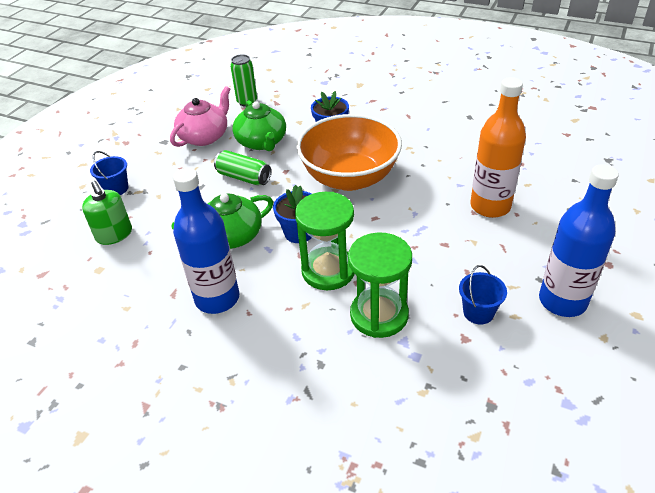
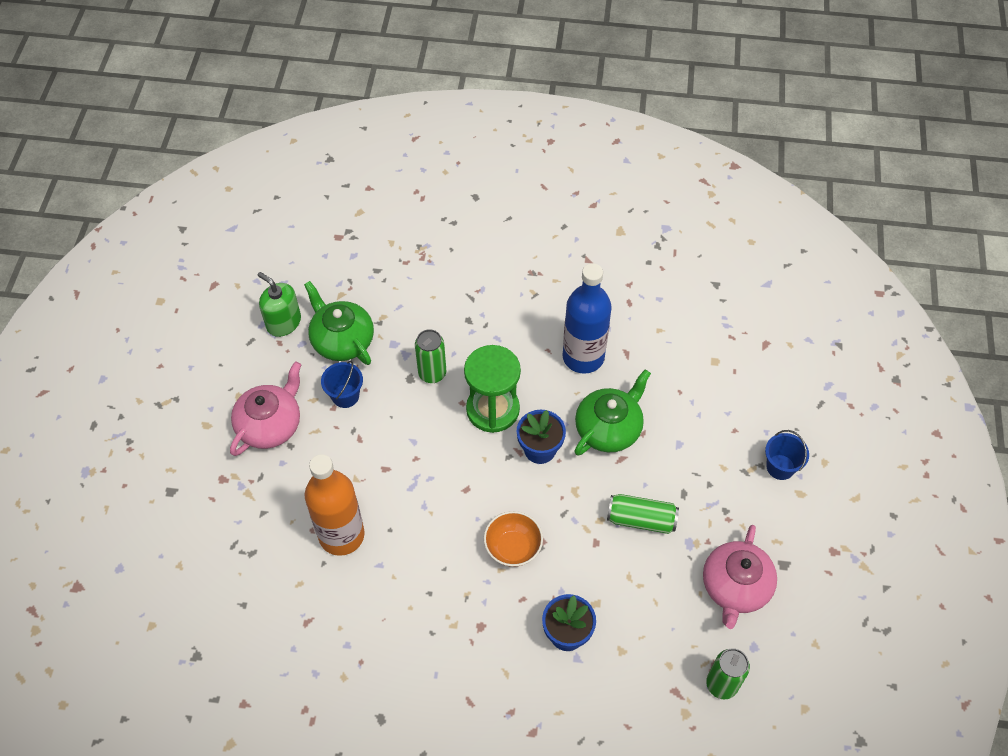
camera: 160 degrees right, 15 degrees up
green soap dispenser [82,181,132,245] -> green soap dispenser moved to [258,272,301,337]
green teapot [232,100,286,151] -> green teapot moved to [304,281,374,365]
orange bowl [296,114,402,191] -> orange bowl [484,511,543,567], size x0.47
green hourglass [348,233,412,338] -> green can [415,329,446,383]
blue bottle [539,164,619,317] -> pink teapot [230,361,301,456]

